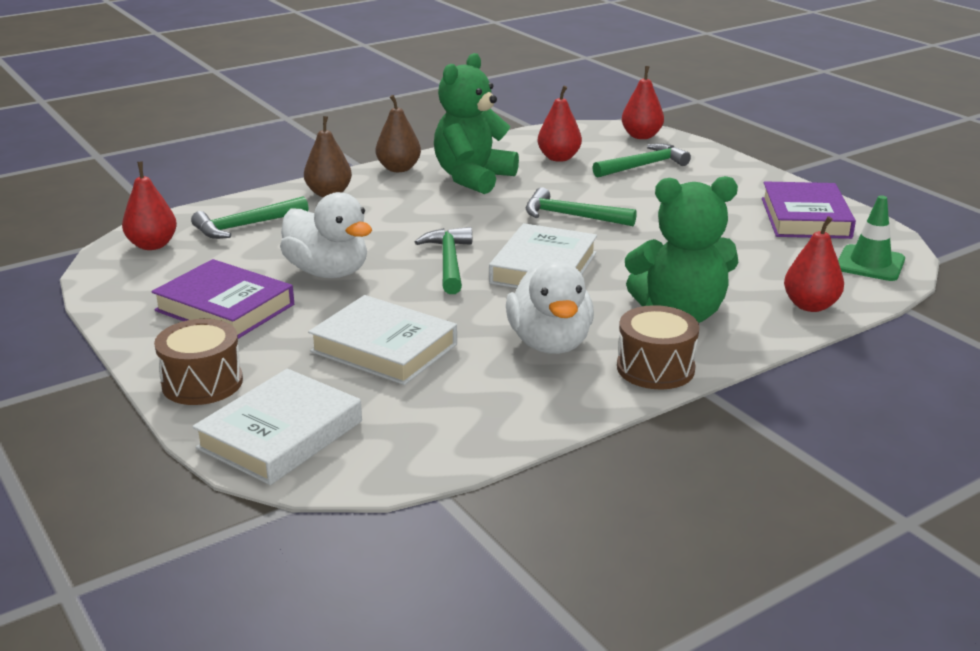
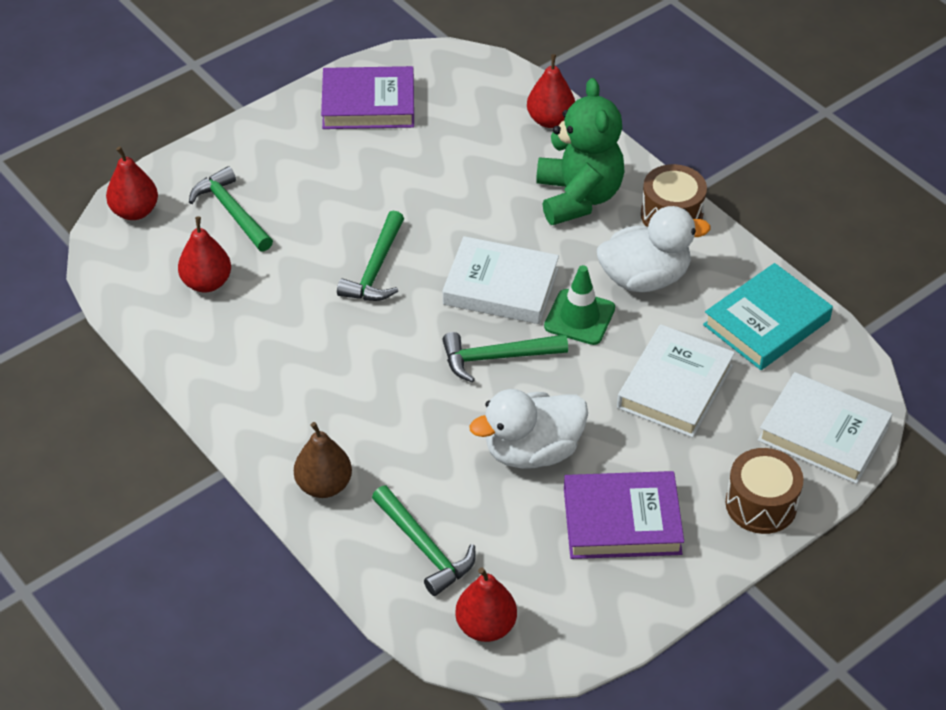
camera: 95 degrees left, 20 degrees up
purple book [151,259,294,339] -> purple book turned 60 degrees clockwise [564,471,684,559]
white duck [280,192,372,278] -> white duck turned 150 degrees counterclockwise [469,389,588,469]
brown pear [376,95,421,172] -> none
green teddy bear [434,53,519,194] -> none
green traffic cone [838,195,905,281] -> green traffic cone moved to [544,265,615,345]
none -> turquoise book [703,263,833,370]

